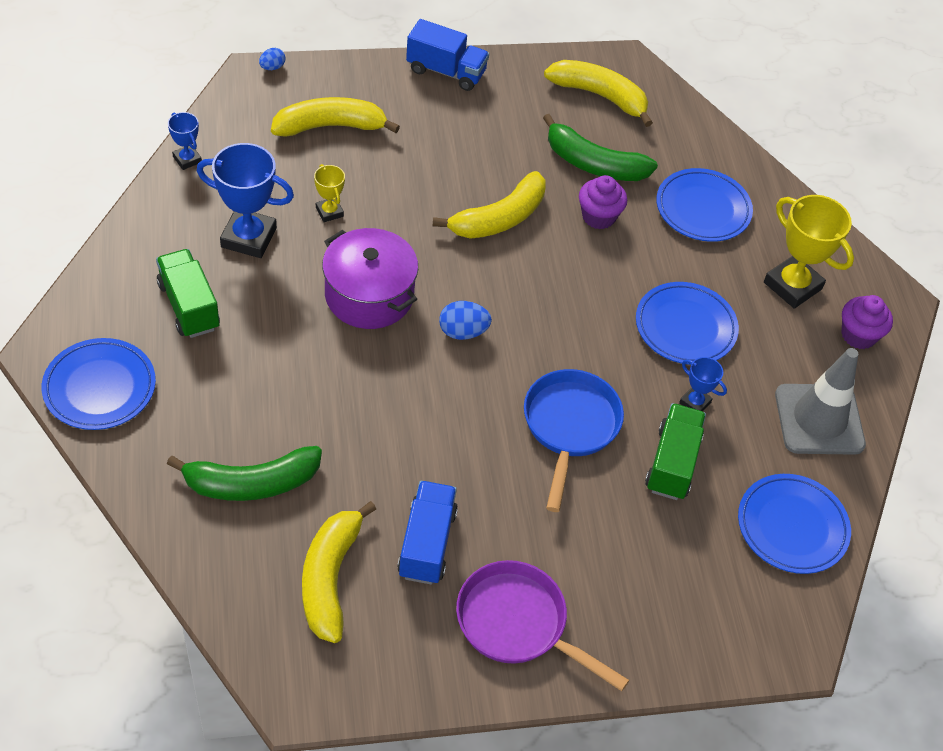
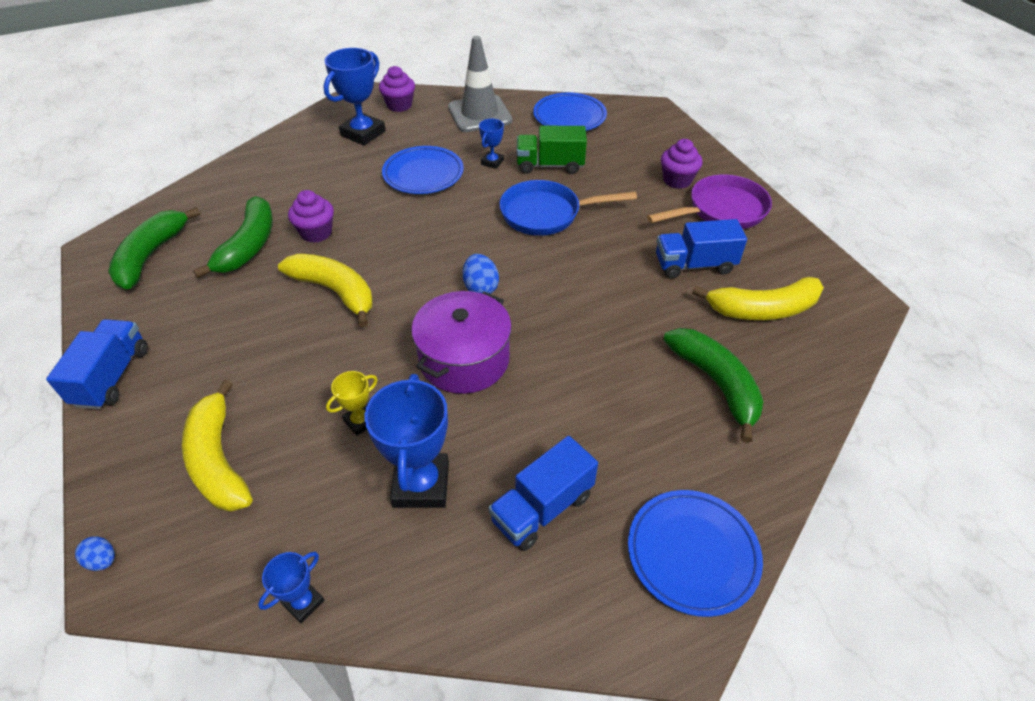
camera: 100 degrees left, 5 degrees down
green truck [156,249,220,338] -> blue truck [488,436,598,551]
purple pan [456,560,629,691] -> purple pan turned 135 degrees counterclockwise [647,175,772,229]
yellow banana [544,60,653,127] -> green banana [108,207,201,290]
blue plate [656,168,753,242] -> none
yellow trophy [764,195,854,309] -> blue trophy [323,48,386,146]
none -> purple cupcake [661,139,702,189]

